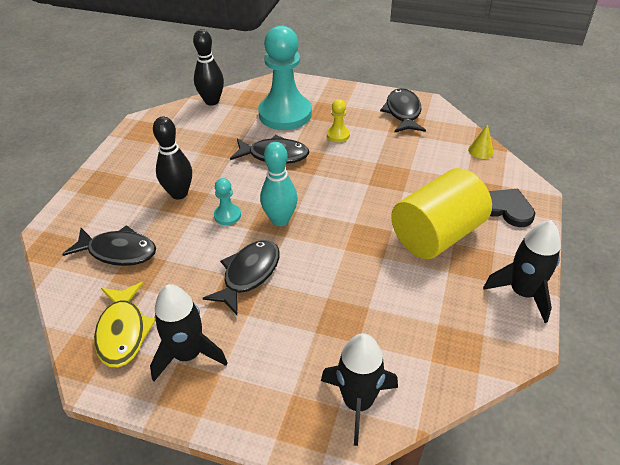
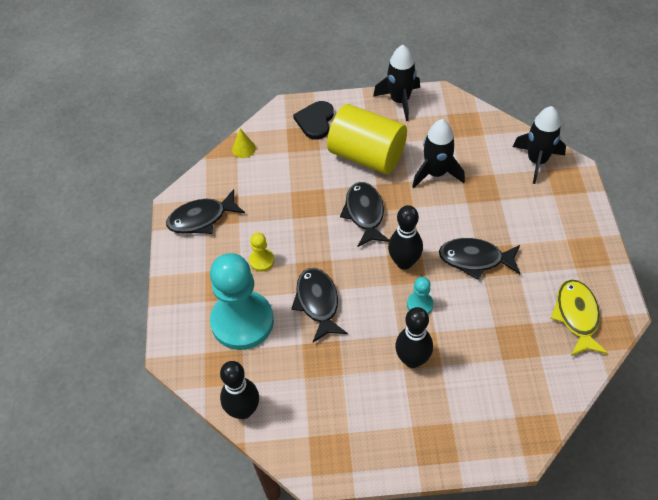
camera: 110 degrees left, 10 degrees up
black fish [62,225,156,266] -> black fish moved to [340,182,389,247]
yellow fish [94,282,155,367] -> yellow fish turned 60 degrees counterclockwise [550,280,608,356]
black rocket [150,284,228,381] -> black rocket moved to [412,119,465,188]
turquoise bowling pin [260,142,298,226] -> black bowling pin [388,205,423,269]

